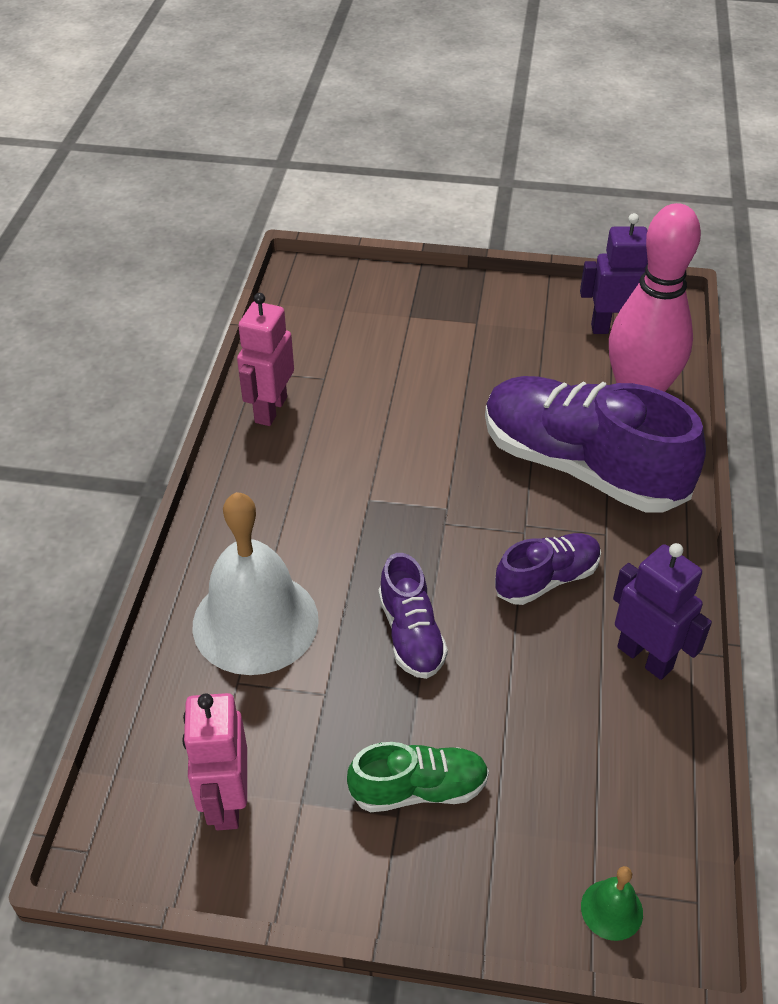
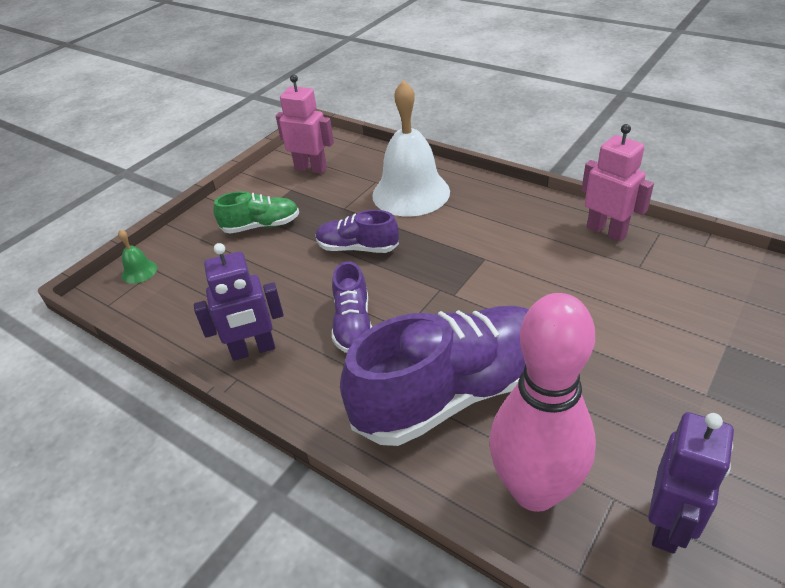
camera: 120 degrees right, 5 degrees down
green shoe [347,742,489,812] -> green shoe turned 120 degrees counterclockwise [213,191,299,234]

